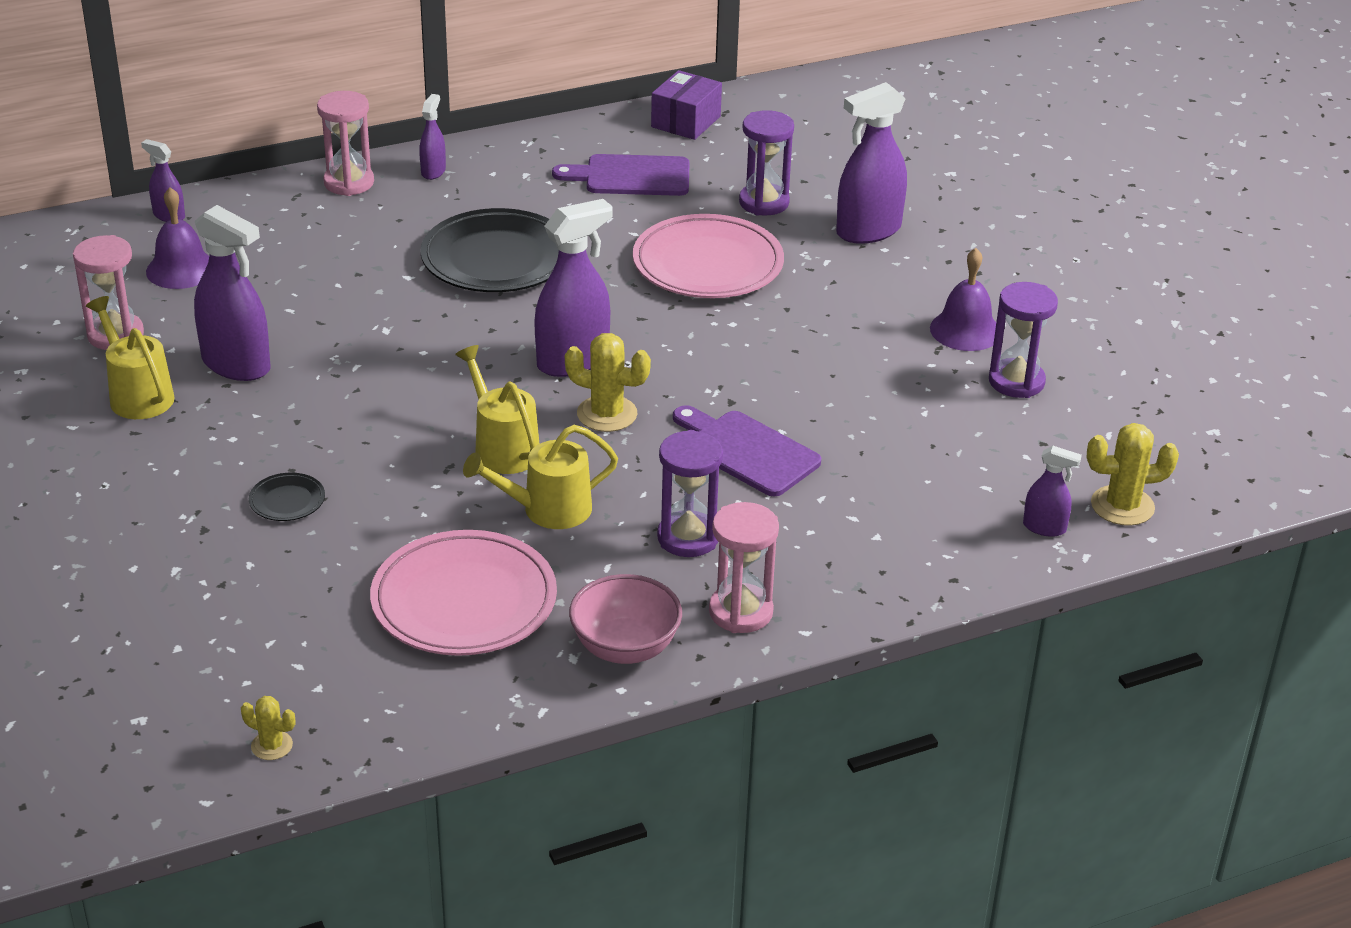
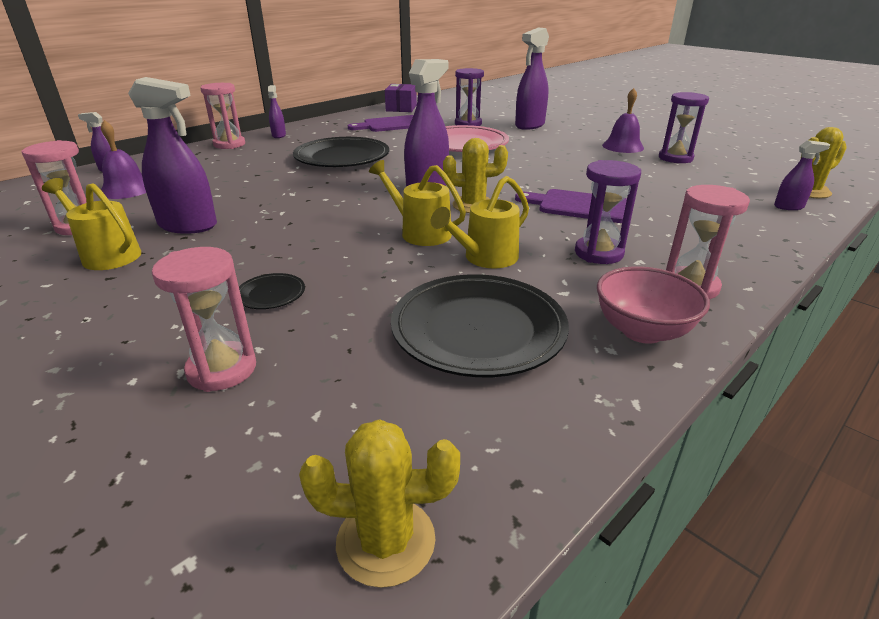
camera: 20 degrees left, 5 degrees down
yellow cactus [241,696,295,760] -> yellow cactus [299,419,460,588], size x1.76
pink plate [370,530,557,656] -> black plate [391,274,569,377]
none -> pink hourglass [152,247,256,392]

